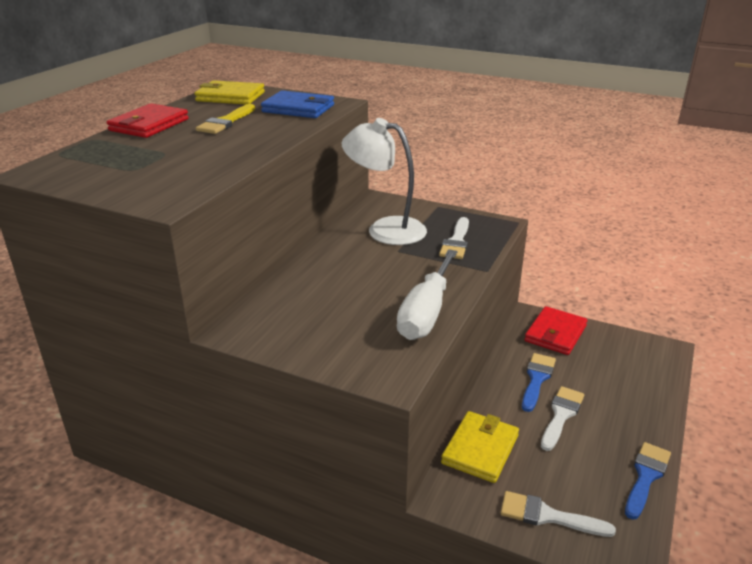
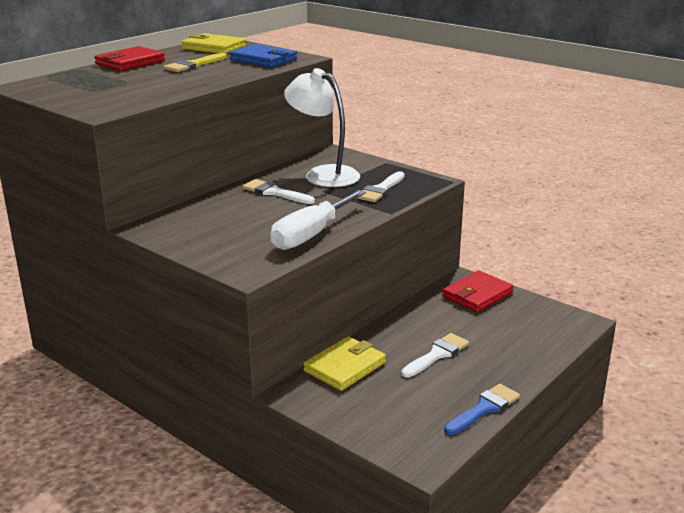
camera: 15 degrees right, 5 degrees down
white brush [501,491,616,537] -> white brush moved to [242,179,315,204]
blue brush [522,353,556,412] -> none

